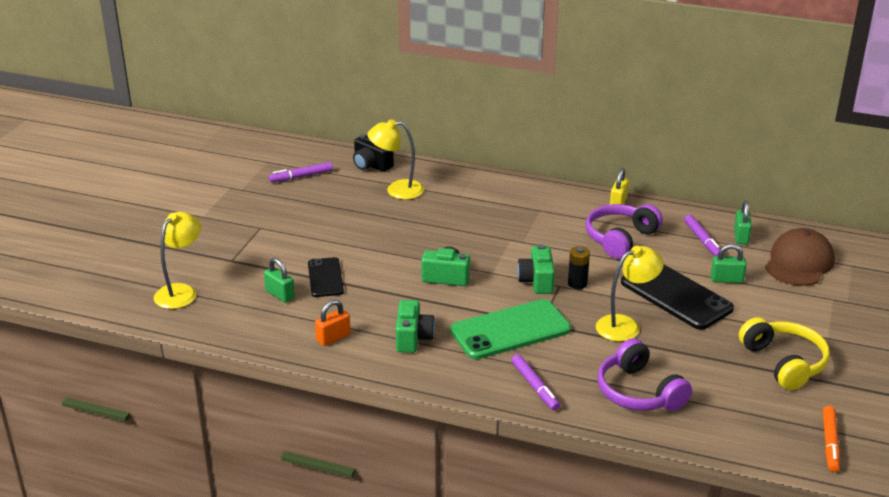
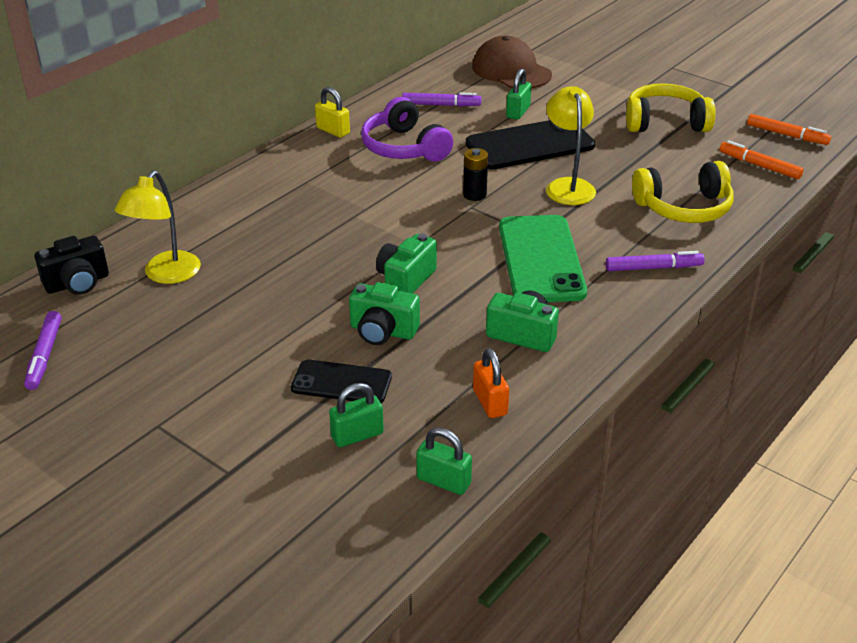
camera: 70 degrees left, 5 degrees up
yellow lamp [154,212,201,309] -> none
green camera [517,244,555,294] -> green camera moved to [349,282,420,345]
purple headphones [598,338,692,411] -> yellow headphones [632,161,734,223]
green padlock [734,201,752,245] -> green padlock moved to [416,428,472,495]
none -> orange marker [719,140,803,179]

